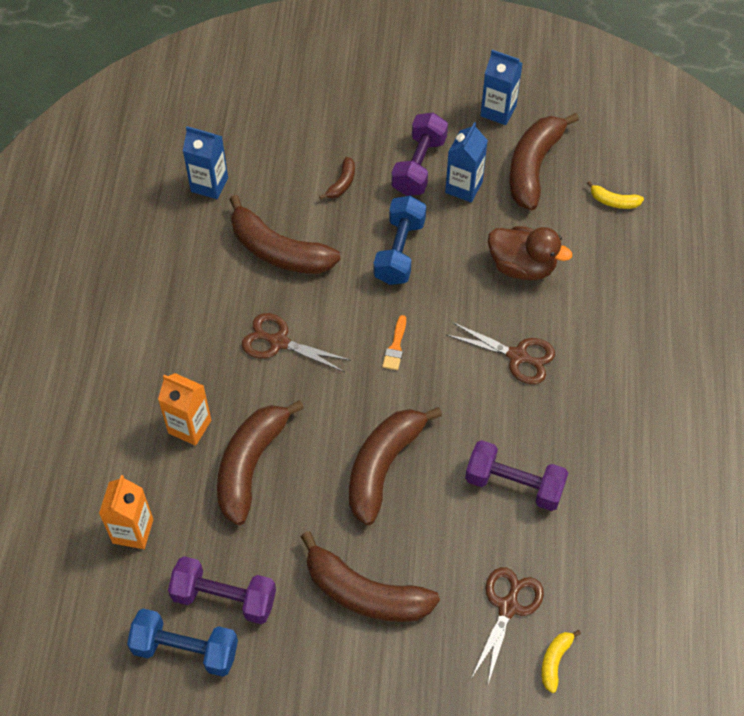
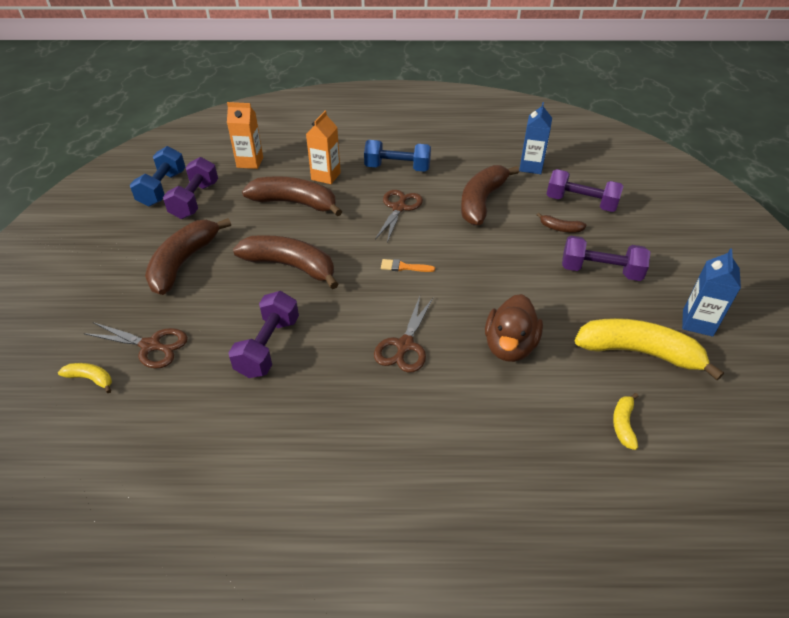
camera: 85 degrees right, 15 degrees down
blue dumbbell [374,196,426,285] -> blue dumbbell moved to [364,140,431,172]
blue carton [445,122,488,203] -> none
brown banana [509,113,579,210] -> yellow banana [575,318,724,380]
none -> purple dumbbell [547,169,624,212]

